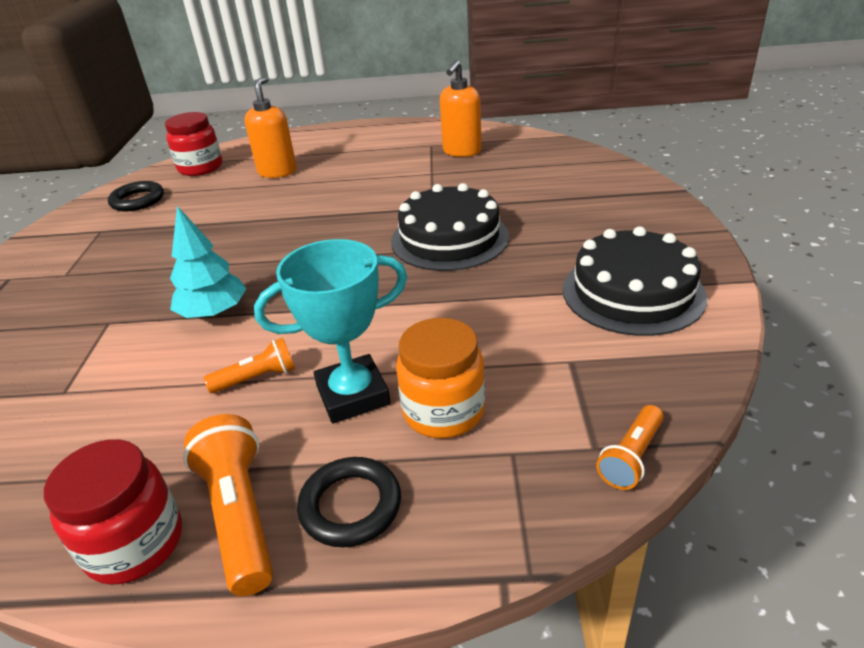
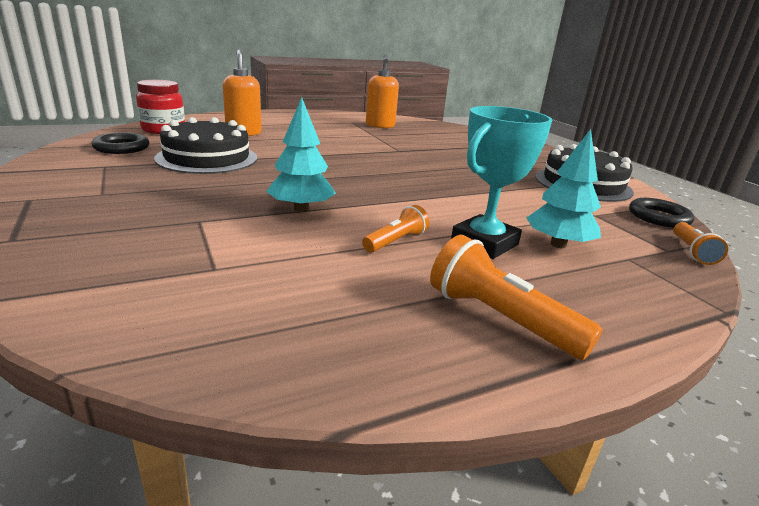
camera: 30 degrees left, 10 degrees down
red jar [44,439,182,585] -> none
black ring [297,457,401,547] -> black ring moved to [629,198,694,228]
black cake [391,183,509,271] -> black cake moved to [154,117,257,174]
orange jar [396,318,485,438] -> turquoise tree [527,129,601,248]

